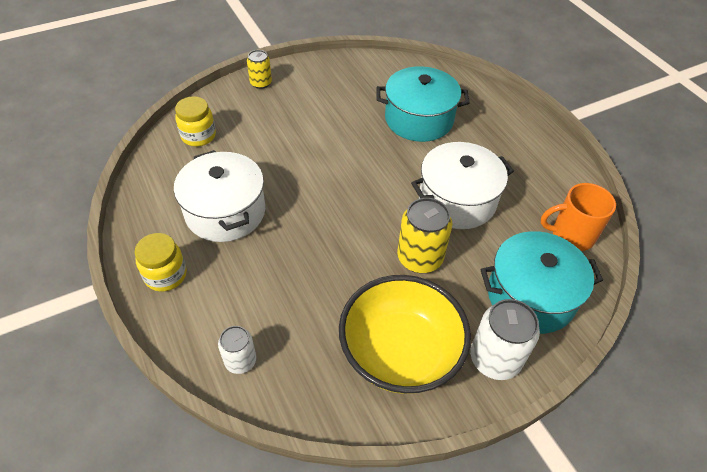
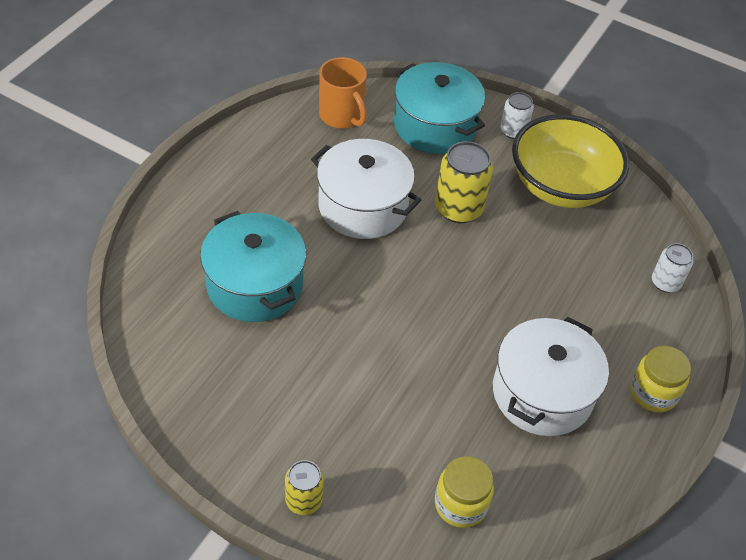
camera: 125 degrees left, 0 degrees up
white can [470,299,540,380] -> white can [500,92,534,139], size x0.60

